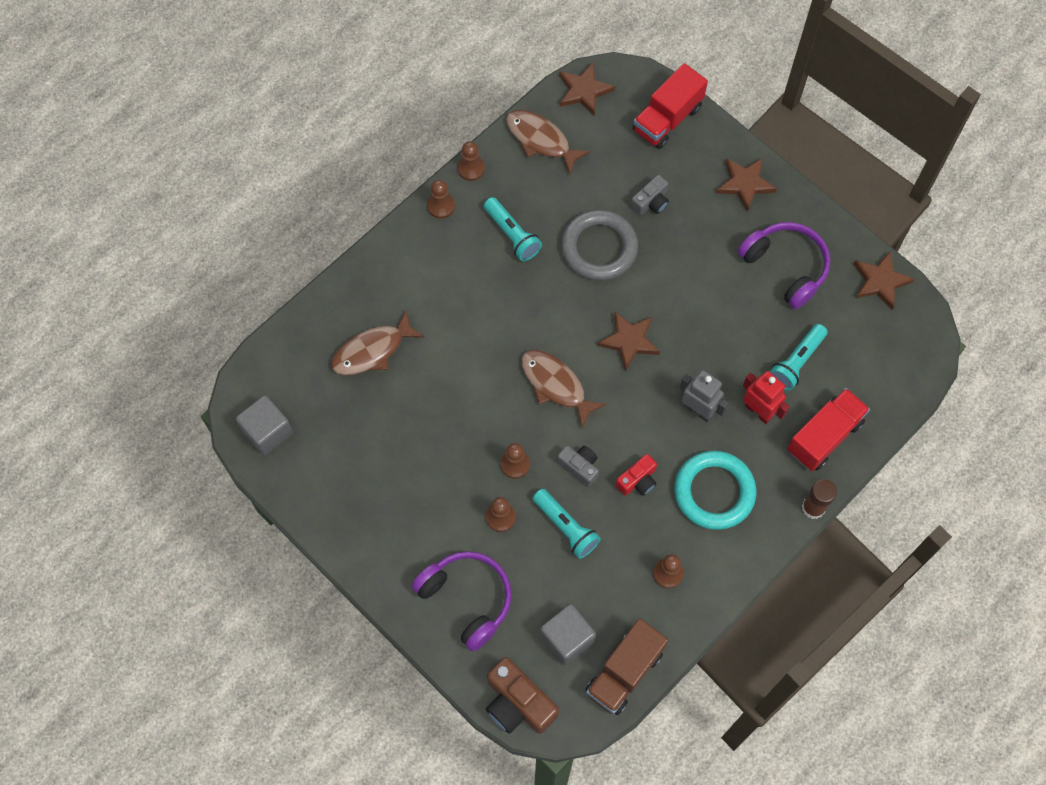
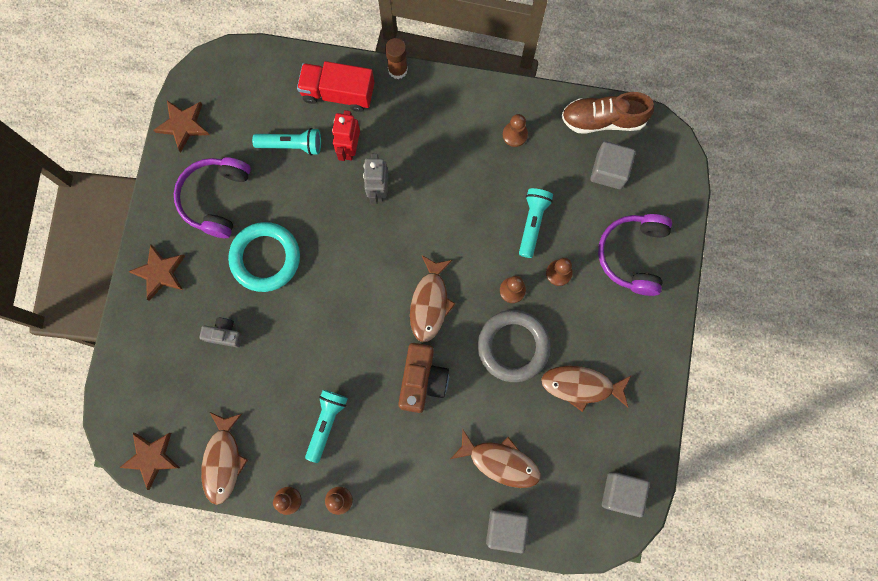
camera: 125 degrees left, 10 degrees up
brown camera [486,657,559,734] -> brown camera moved to [398,343,449,413]
grey camera [557,446,599,487] -> none
grey ring [561,210,638,281] -> grey ring moved to [478,310,551,382]
brown truck [586,618,668,715] -> brown shoe [562,92,654,133]
brown star [597,312,660,371] -> none
red camera [616,454,657,496] -> none
red truck [633,63,708,149] -> none
turquoise ring [674,451,756,530] -> turquoise ring moved to [228,222,300,292]
none -> grey cube [486,509,529,553]
none -> brown fish [541,365,631,412]

